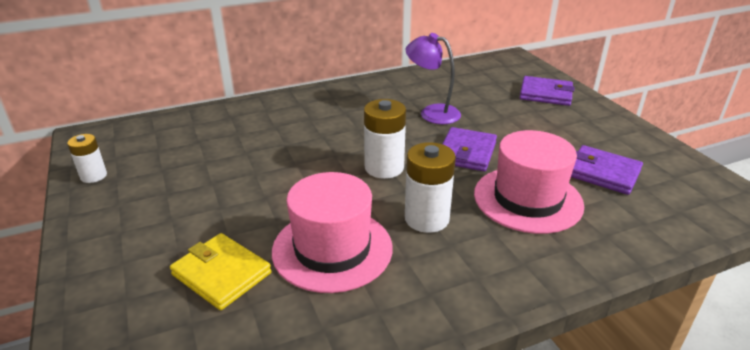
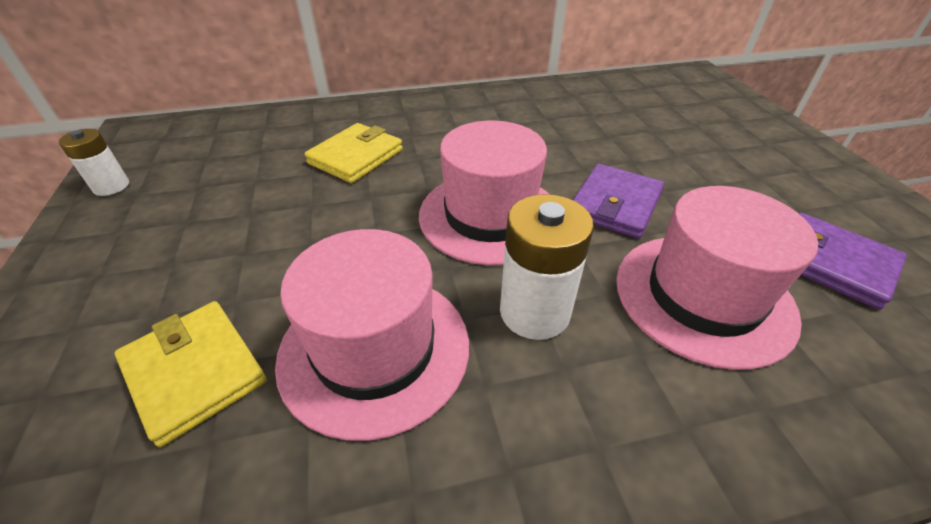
camera: 10 degrees right, 10 degrees up
white battery [364,99,406,179] -> pink hat [419,120,549,265]
purple lamp [406,33,461,124] -> none
purple wallet [520,76,574,106] -> none
none -> yellow wallet [305,123,403,183]

